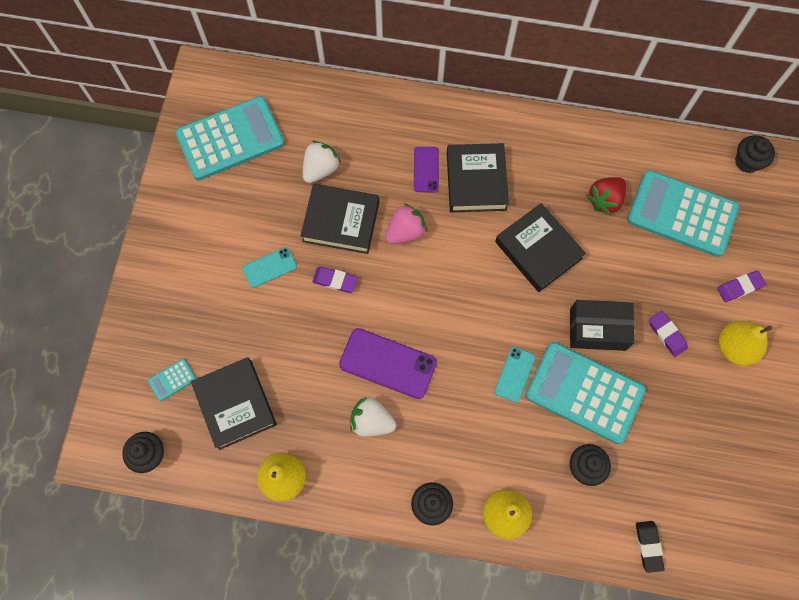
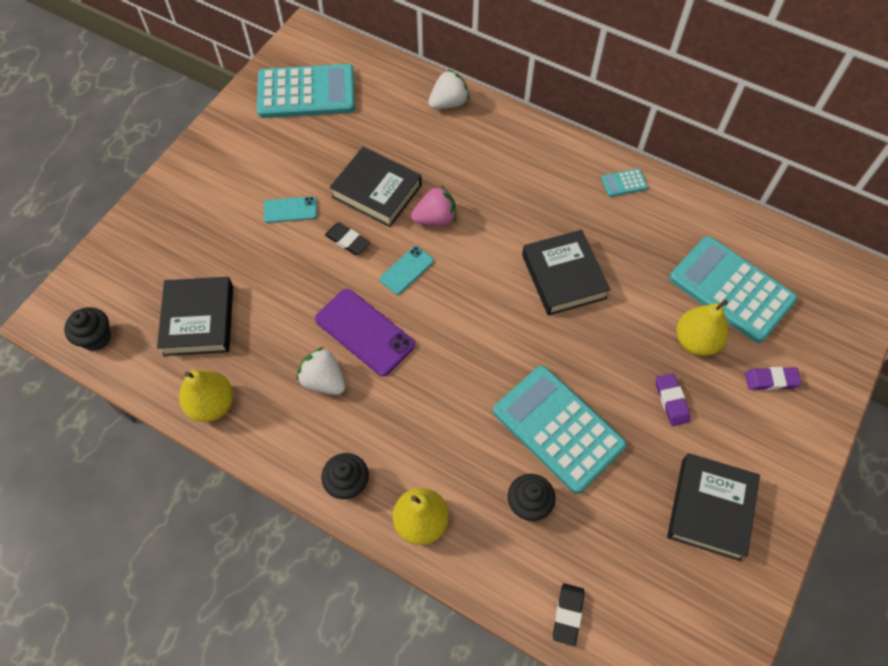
camera: 20 degrees right, 10 degrees down
turquoise calculator [148,359,196,401] -> turquoise calculator moved to [601,169,648,197]
white strawberry [303,141,341,183] -> white strawberry moved to [428,69,470,109]
purple eraser [312,267,358,293] -> black eraser [325,223,370,255]
purple phone [414,147,439,193] -> none
black book [447,143,509,212] -> black book moved to [667,453,760,561]
turquoise phone [494,347,536,403] -> turquoise phone moved to [380,246,434,295]
black box [570,300,635,351] -> none
red strawberry [586,177,626,216] -> none
yellow pear [719,320,772,366] -> yellow pear moved to [676,300,729,356]
black cupcake [735,135,775,173] -> none

